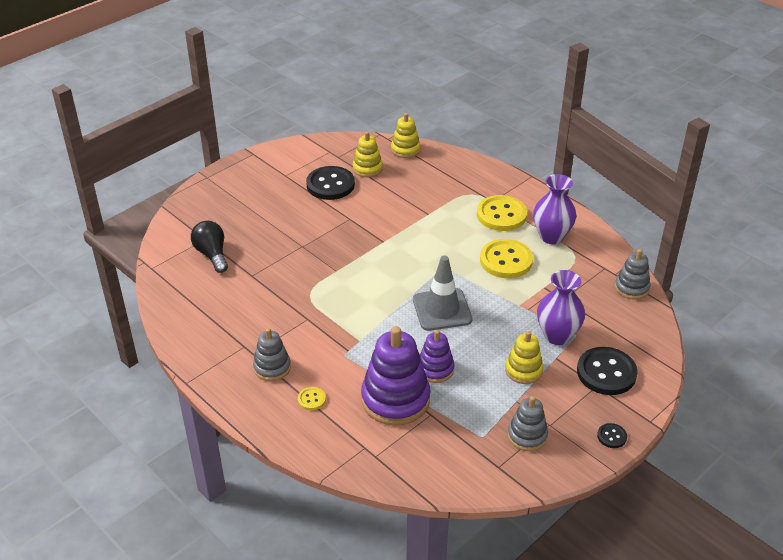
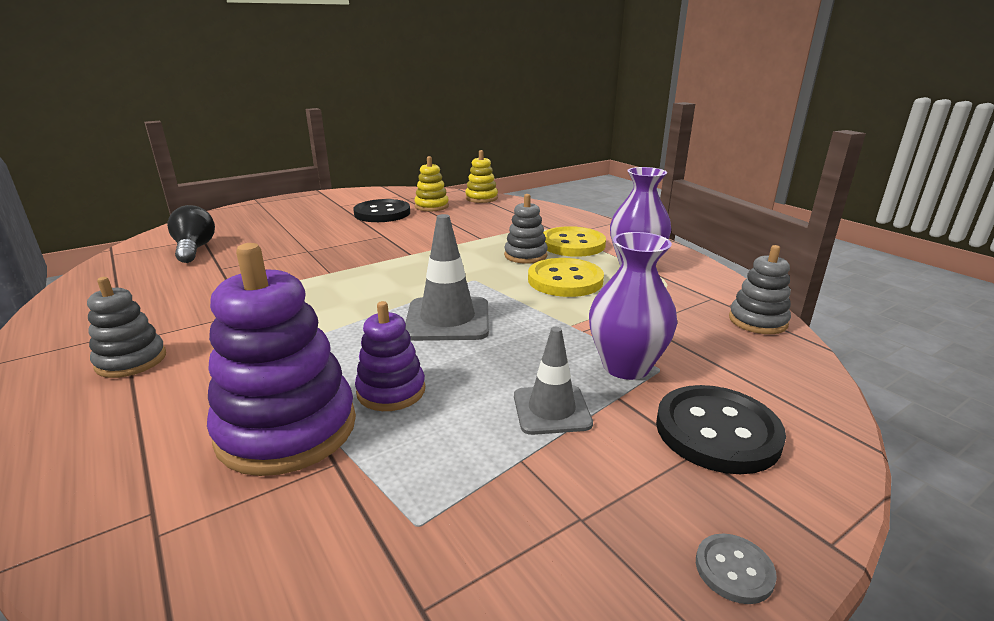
camera: 10 degrees right, 15 degrees down
yellow button [298,387,326,410] -> none
yellow stacking toy [505,331,543,384] -> grey traffic cone [514,327,593,435]
grey stacking toy [508,396,548,451] -> grey stacking toy moved to [504,194,548,264]
black button [597,423,627,448] -> grey button [696,534,777,604]

